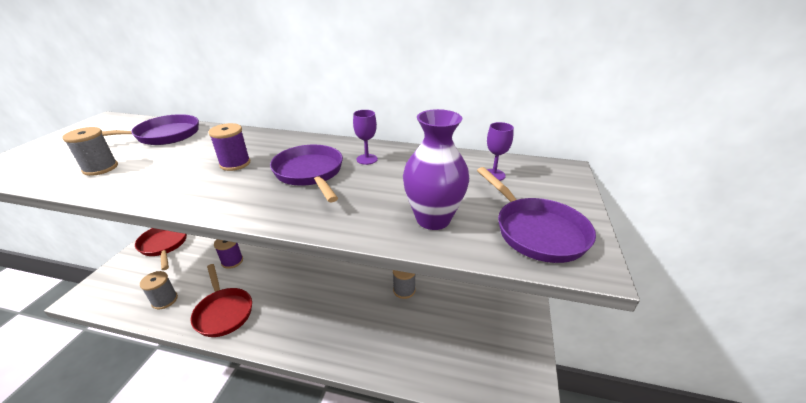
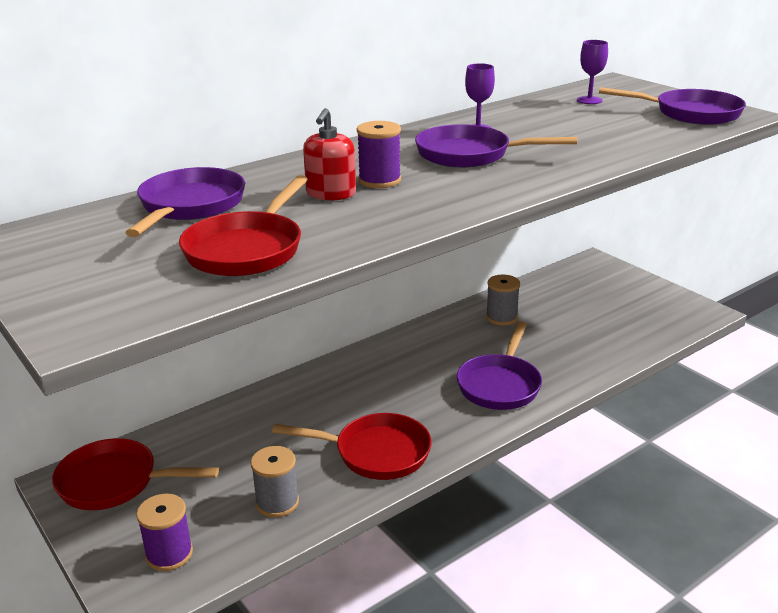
camera: 50 degrees left, 5 degrees down
grey spool [62,127,118,176] -> red pan [179,175,308,276]
purple spool [214,239,243,269] -> purple spool moved to [136,494,193,571]
purple vase [403,109,469,230] -> none
none -> red soap dispenser [303,108,356,200]
none -> purple pan [457,321,542,410]

